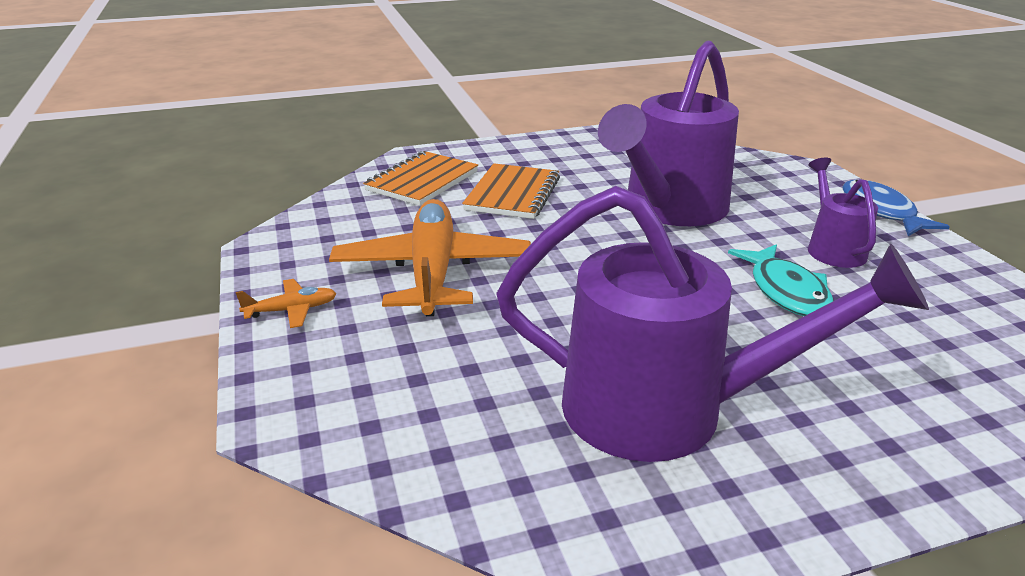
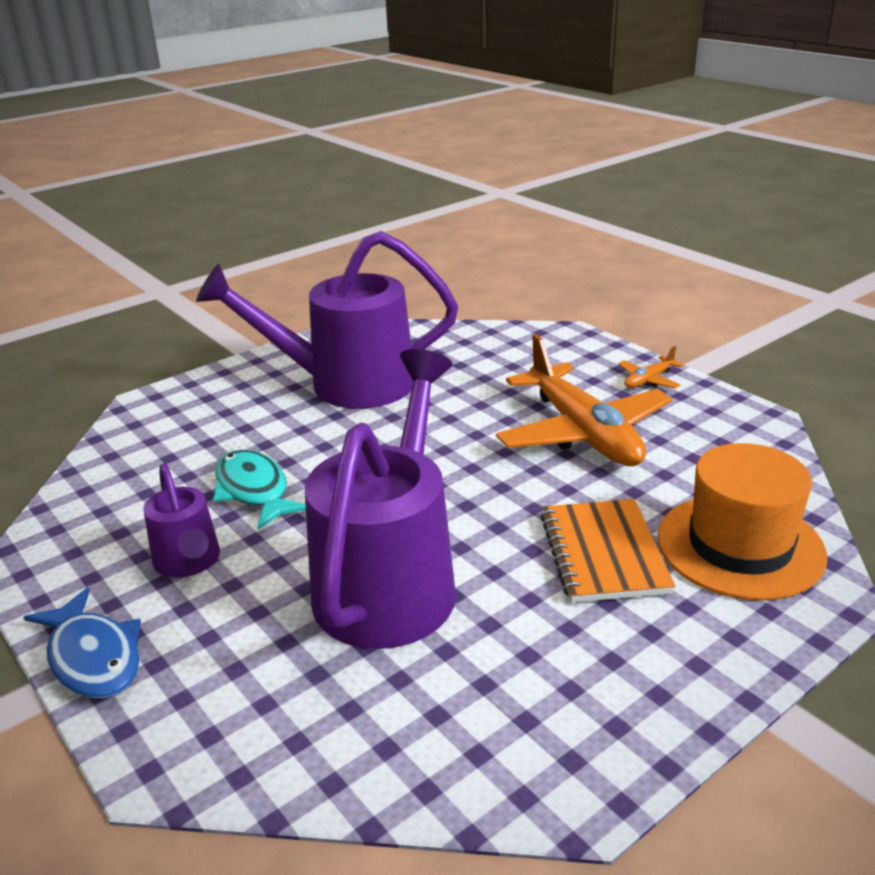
camera: 160 degrees right, 0 degrees up
orange notebook [363,151,478,206] -> orange hat [657,443,827,600]

